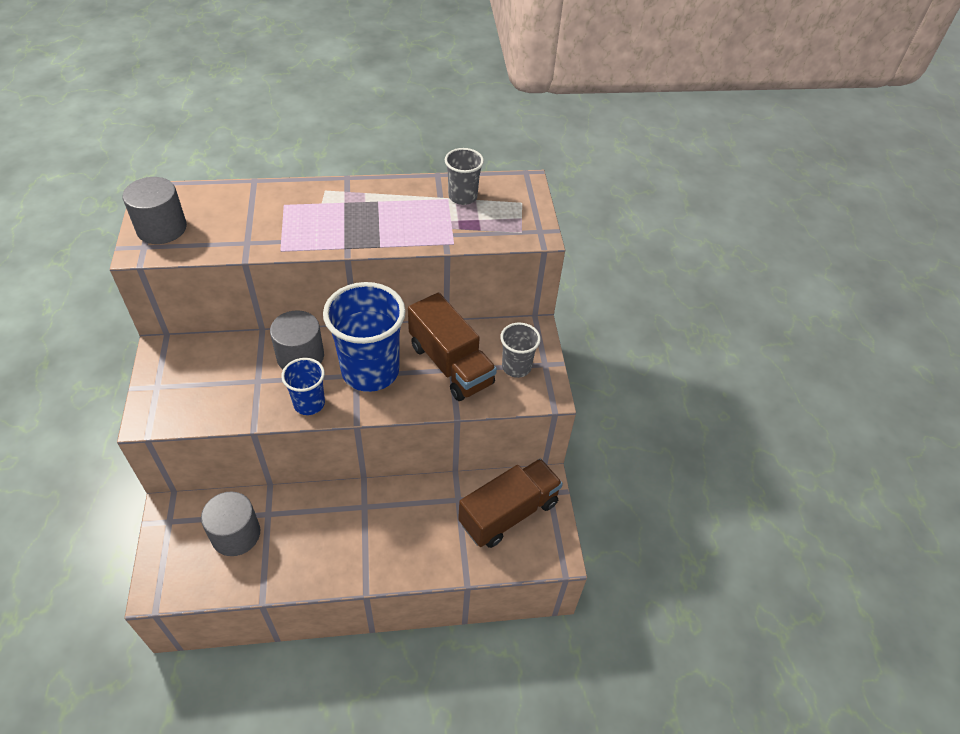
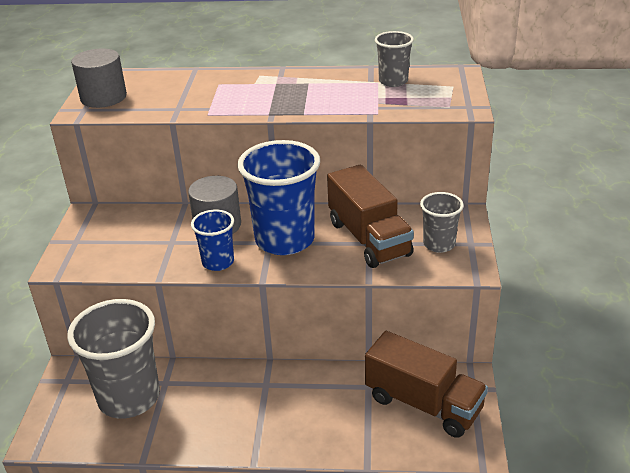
camera: 15 degrees right, 15 degrees down
grey cylinder [201,491,260,556] -> grey cup [67,299,160,419]
brown truck [458,459,563,548] -> brown truck turned 60 degrees clockwise [365,331,488,438]

